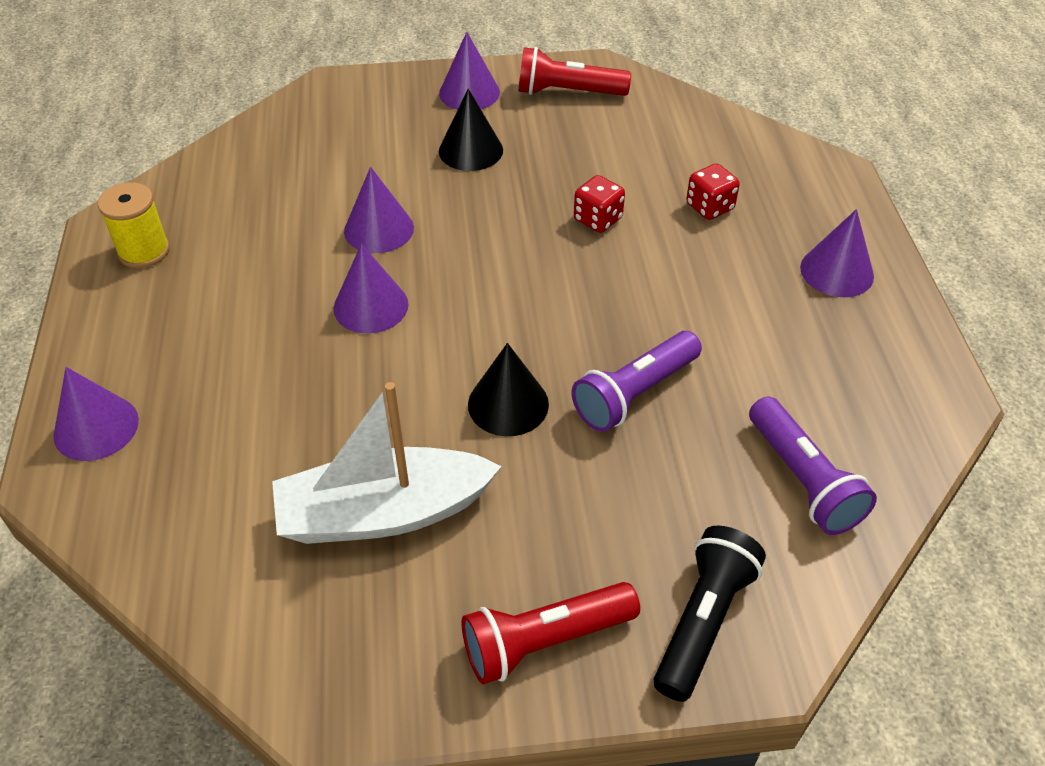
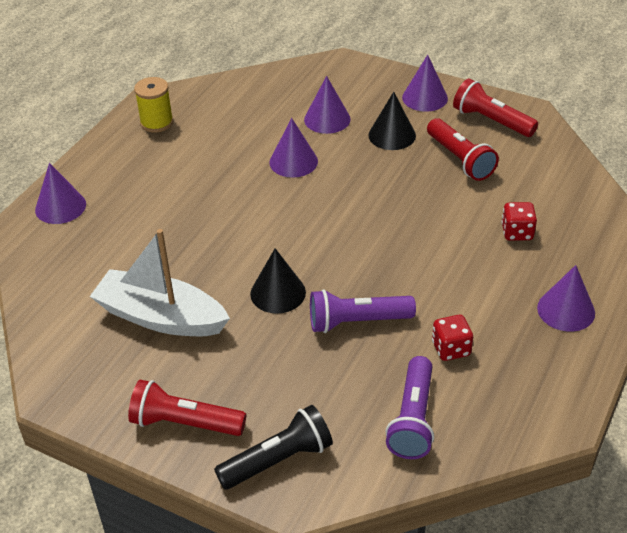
camera: 35 degrees right, 5 degrees down
purple cone [334,244,409,333] -> purple cone moved to [304,76,351,134]
red dice [574,175,625,233] -> red dice moved to [432,315,473,361]
none -> red flashlight [427,118,499,181]

